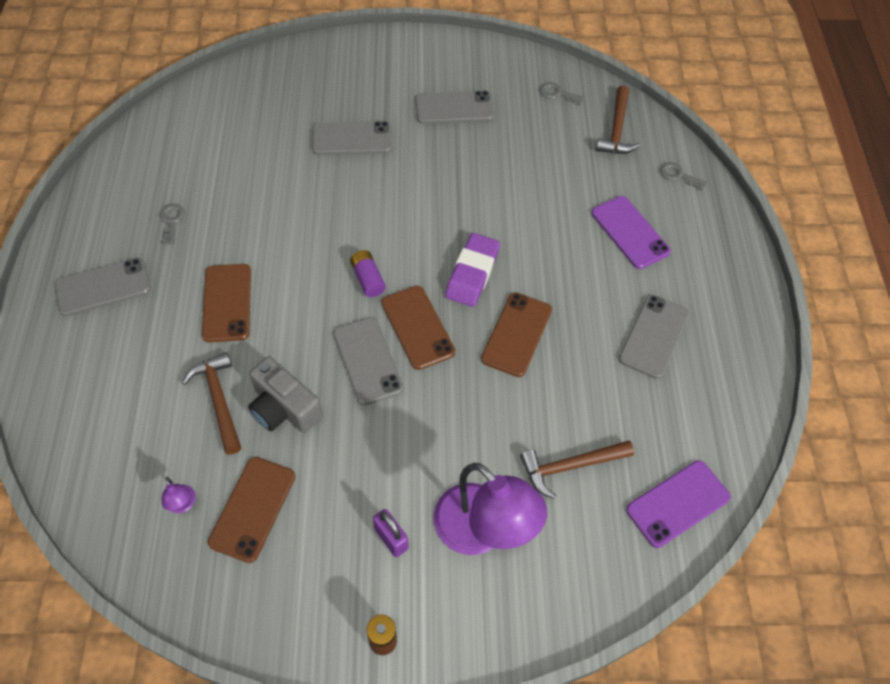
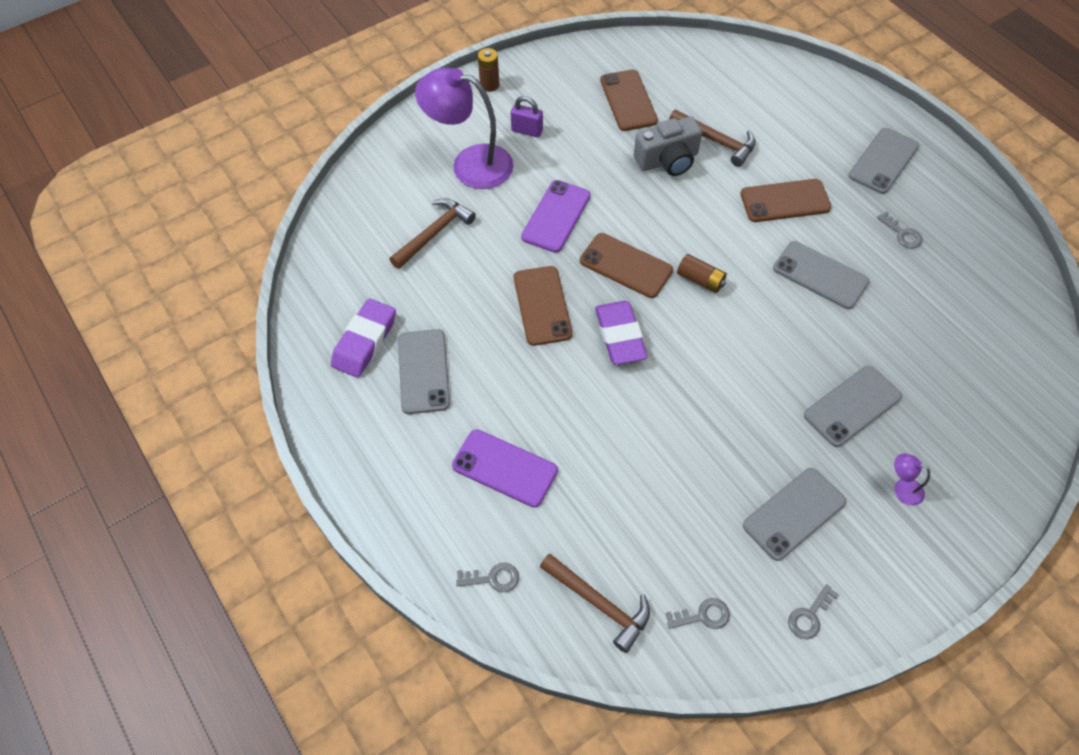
camera: 150 degrees right, 0 degrees up
purple lamp [162,477,196,513] -> purple lamp moved to [894,453,930,506]
brown phone [202,264,251,342] -> brown phone turned 60 degrees counterclockwise [740,179,831,222]
grey camera [248,356,323,433] -> grey camera turned 150 degrees clockwise [634,116,702,176]
grey phone [333,317,404,405] -> grey phone moved to [773,241,870,309]
purple battery [350,250,386,297] -> brown battery [677,254,727,293]
brown hammer [596,85,640,154] -> brown hammer turned 150 degrees clockwise [540,553,650,653]
purple phone [626,460,731,548] -> purple phone moved to [521,180,591,253]
none -> purple eraser [331,299,396,378]
none -> grey key [788,584,839,639]

